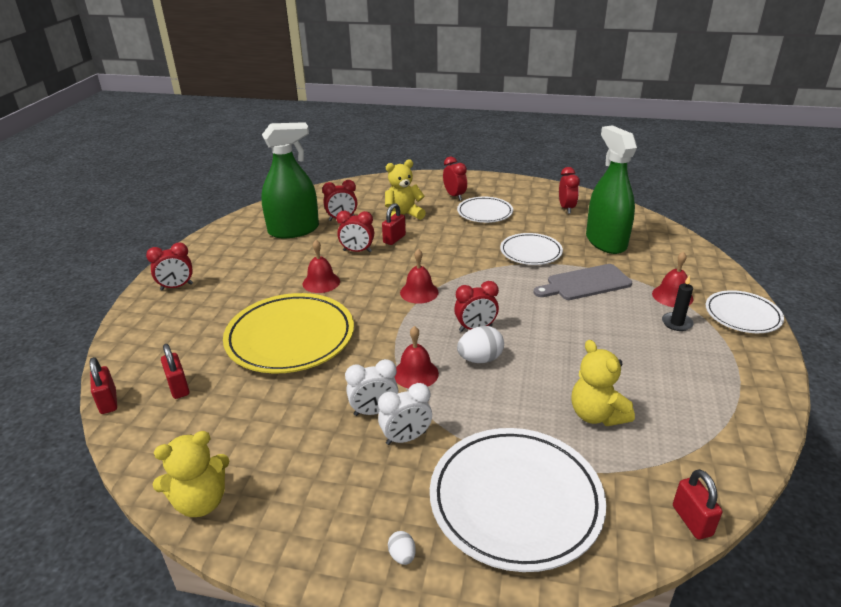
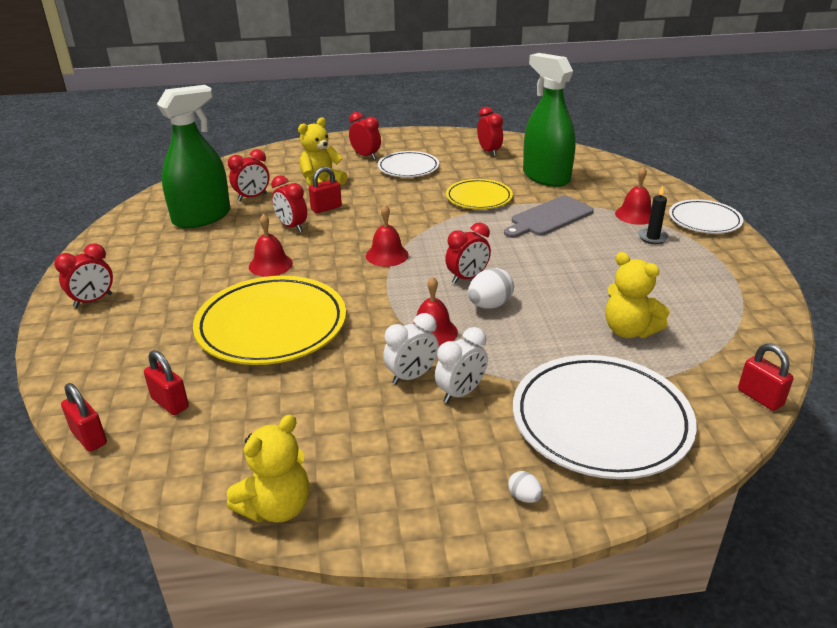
camera: 20 degrees left, 0 degrees up
red clock [336,210,374,252] -> red clock turned 60 degrees clockwise [271,175,307,232]
red padlock [382,203,406,245] -> red padlock turned 45 degrees clockwise [309,167,342,213]
white plate [500,233,563,265] -> yellow plate [446,179,513,209]

